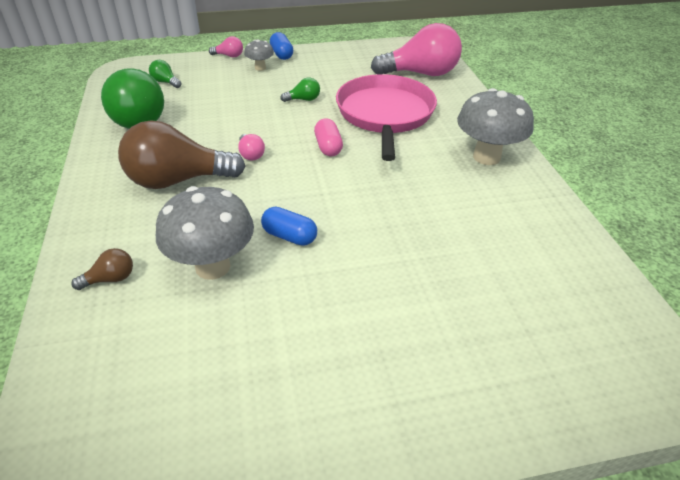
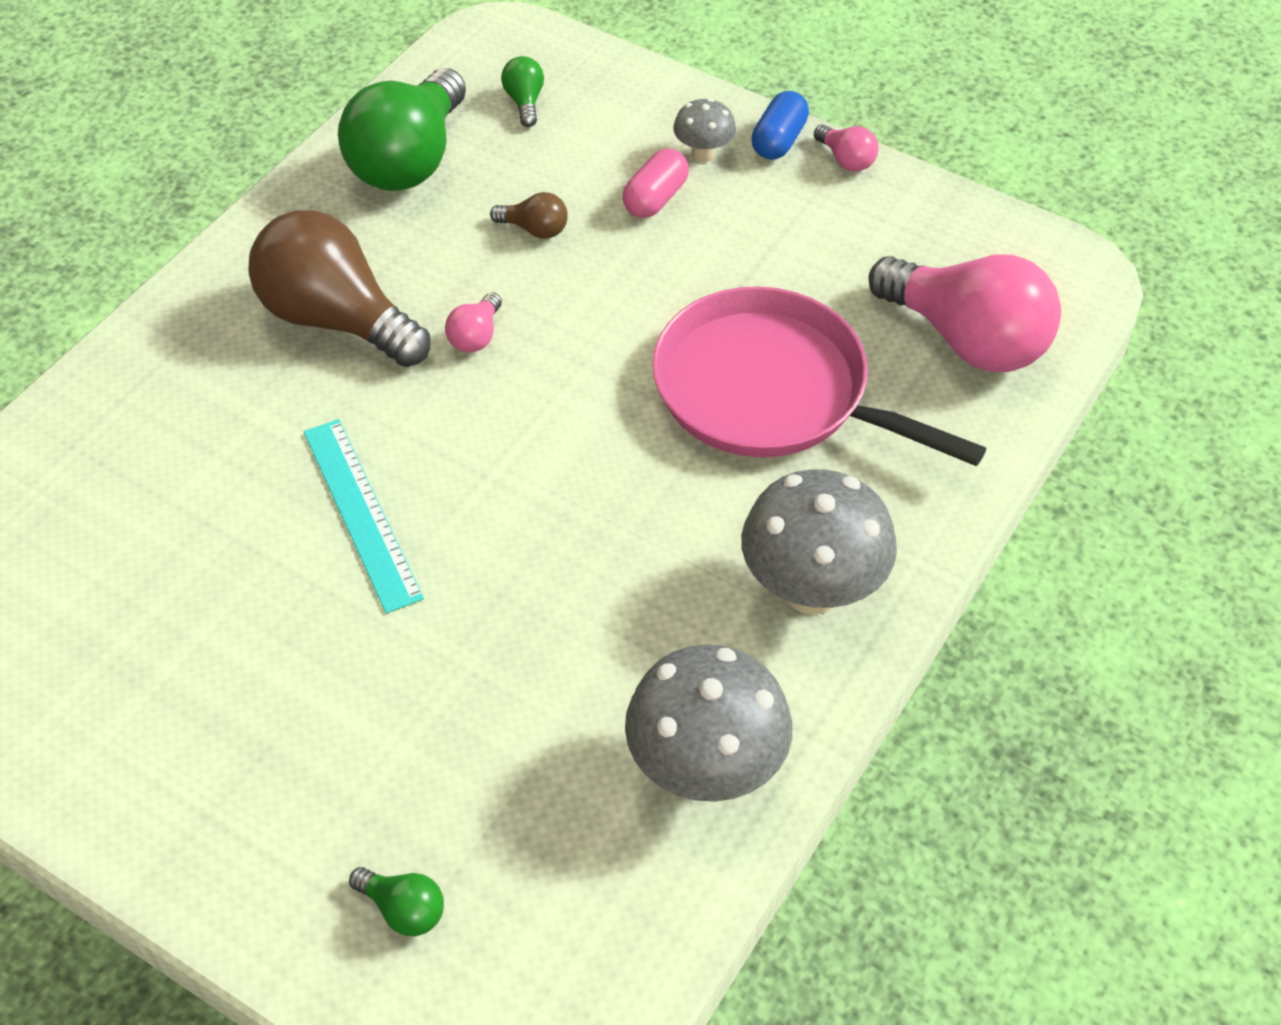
camera: 45 degrees right, 10 degrees up
brown light bulb [71,248,133,290] -> brown light bulb moved to [490,192,568,239]
grey mushroom [156,186,254,280] -> grey mushroom moved to [625,644,793,802]
pink light bulb [209,36,243,57] -> pink light bulb moved to [814,124,879,171]
blue capsule [261,207,317,246] -> turquoise ruler [304,419,424,613]
green light bulb [280,77,320,102] -> green light bulb moved to [349,867,444,936]
pink capsule [314,118,343,156] -> pink capsule moved to [622,148,689,218]
pink pan [336,74,437,161] -> pink pan turned 105 degrees counterclockwise [652,286,987,466]

